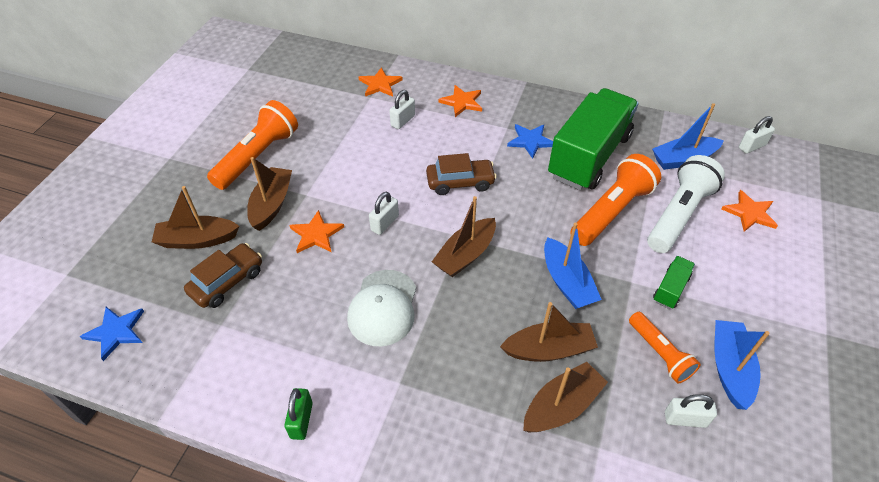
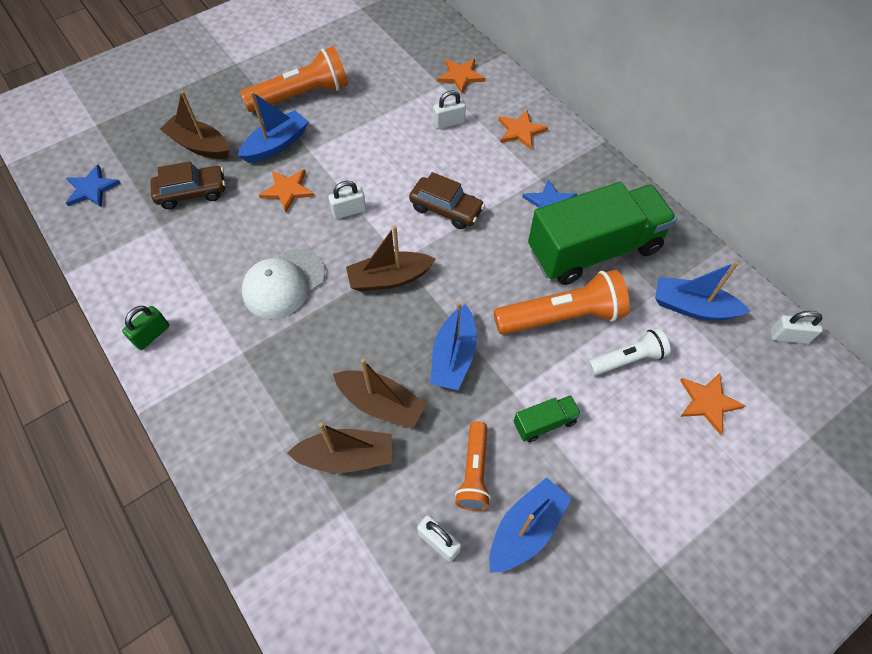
camera: 35 degrees right, 10 degrees up
brown boat [247,157,292,231] -> blue boat [238,91,308,163]
white flashlight [647,155,725,253] -> white flashlight [588,328,671,376], size x0.60

